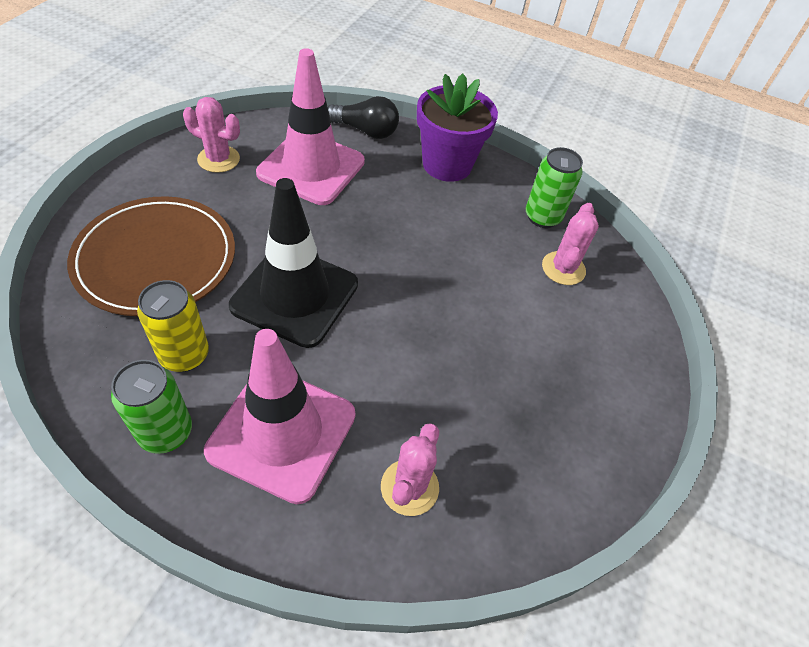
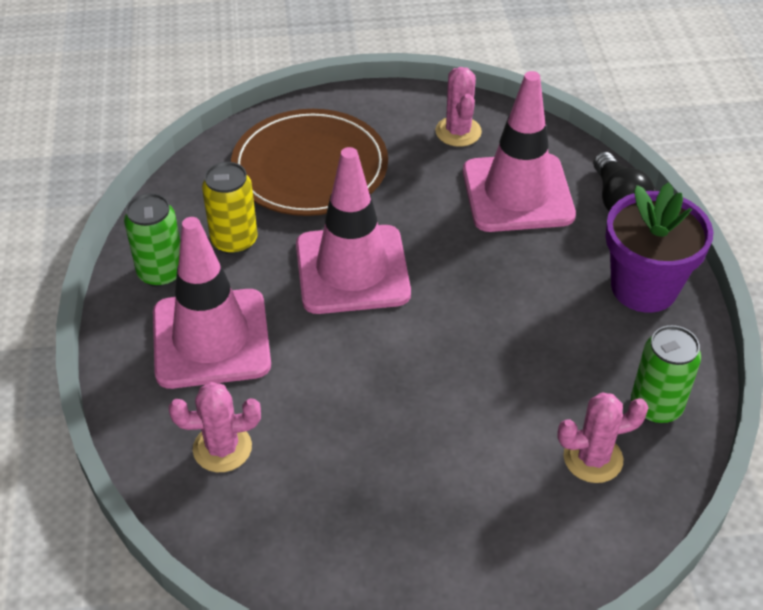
camera: 65 degrees right, 5 degrees down
black traffic cone [229,178,358,348] -> pink traffic cone [296,147,411,314]

